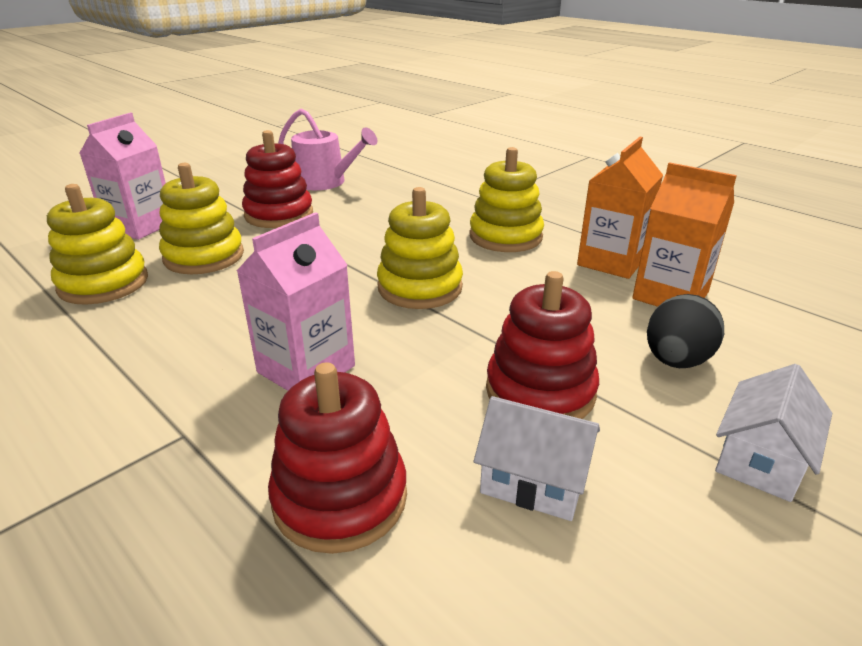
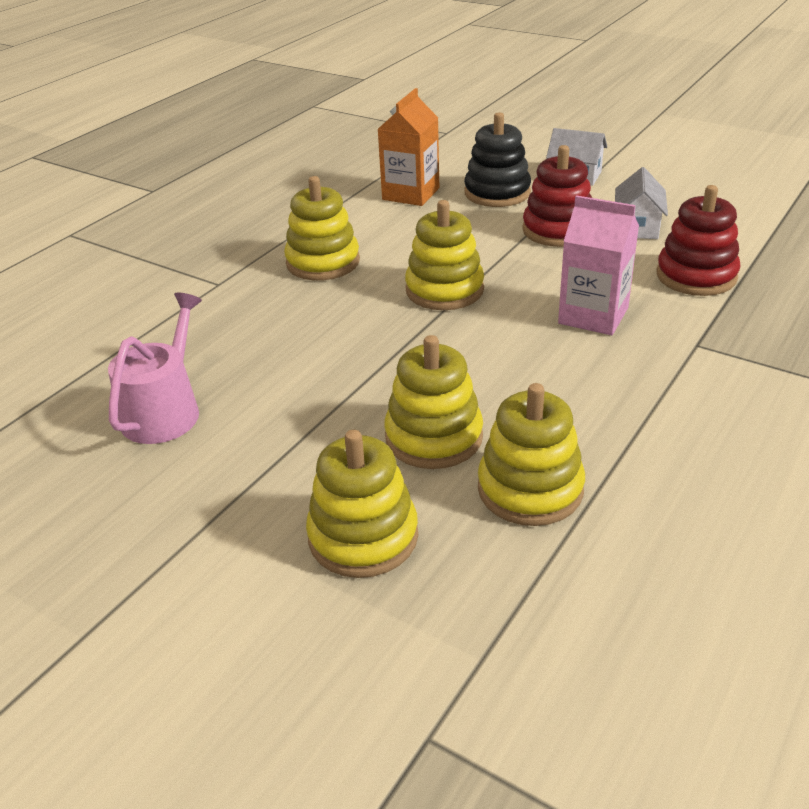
camera: 100 degrees left, 5 degrees up
pink carton [80,112,166,240] -> yellow stacking toy [306,430,418,578]
red stacking toy [242,130,313,228] -> none
orange carton [577,137,663,279] -> none
black egg [647,294,724,368] -> black stacking toy [464,112,531,207]

